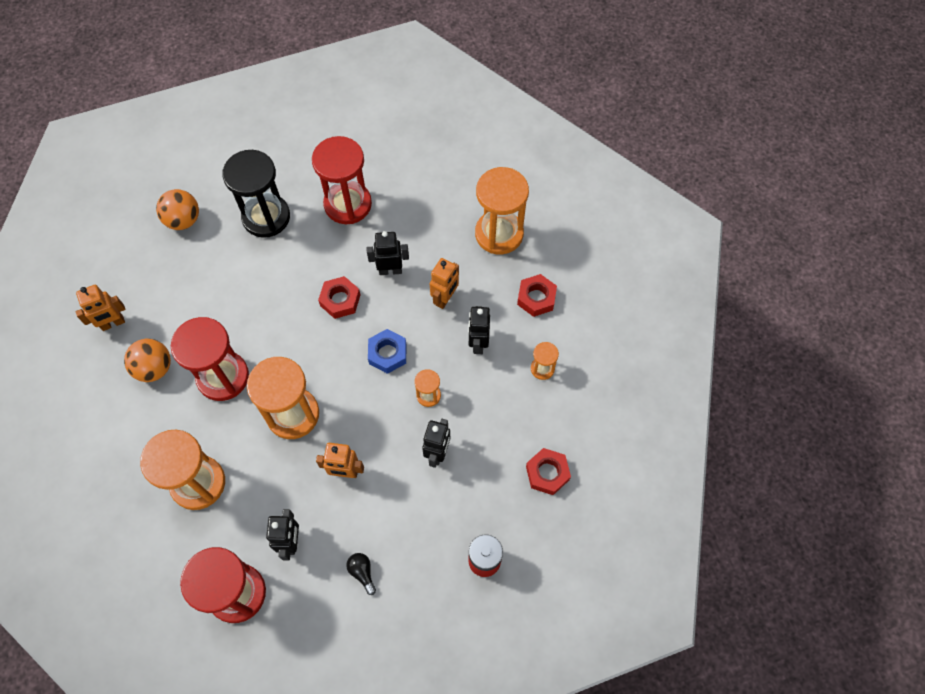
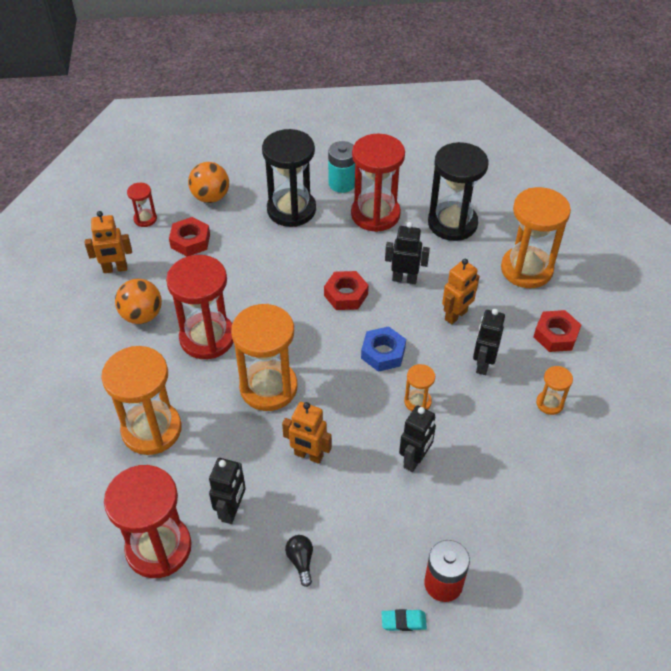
camera: 15 degrees right, 15 degrees down
red nut [526,448,571,495] -> red nut moved to [169,217,210,256]
none -> red hourglass [127,183,157,227]
none -> turquoise battery [328,141,355,193]
none -> turquoise eraser [381,609,427,631]
none -> black hourglass [428,142,488,241]

